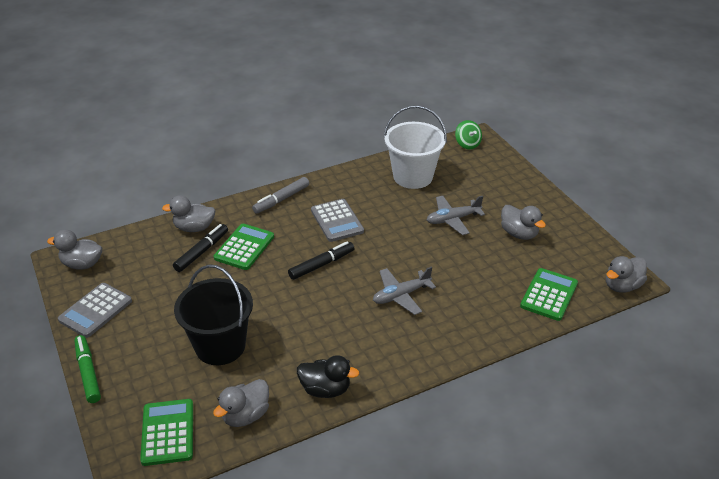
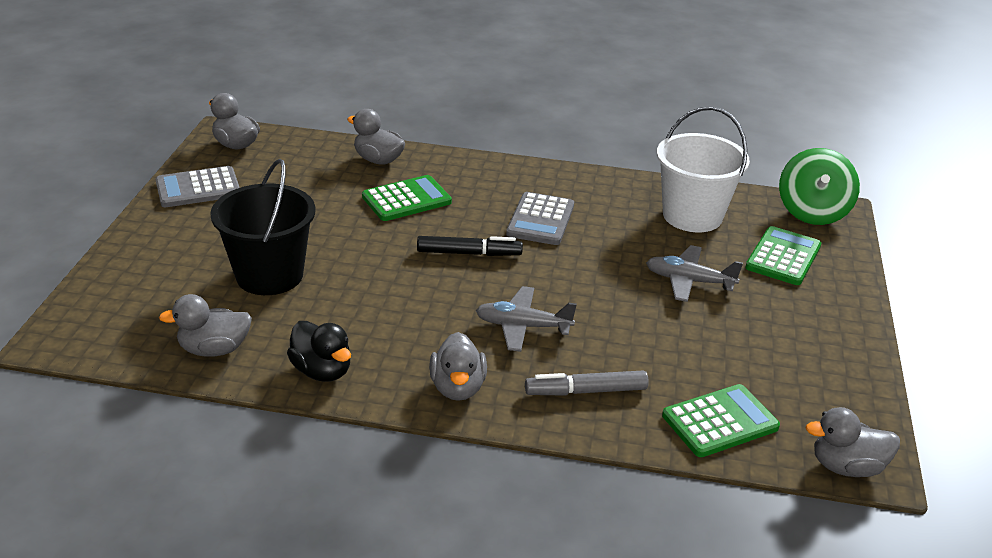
camera: 35 degrees right, 5 degrees down
green marker [74,335,101,403] -> none
green calculator [140,399,193,466] -> green calculator moved to [745,226,821,285]
black marker [173,224,228,272] -> none
grey marker [252,177,309,214] -> grey marker moved to [525,370,649,396]
green spinning top [455,120,482,149] -> green spinning top [779,148,860,225], size x1.68
grey duck [501,205,546,240] -> grey duck moved to [429,332,487,401]

